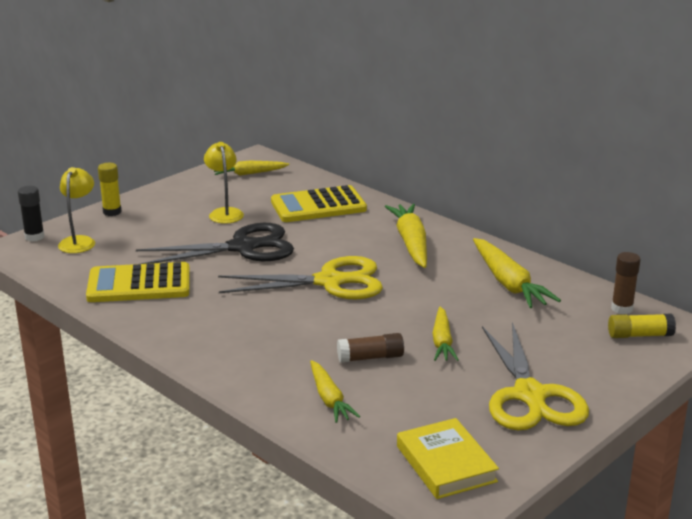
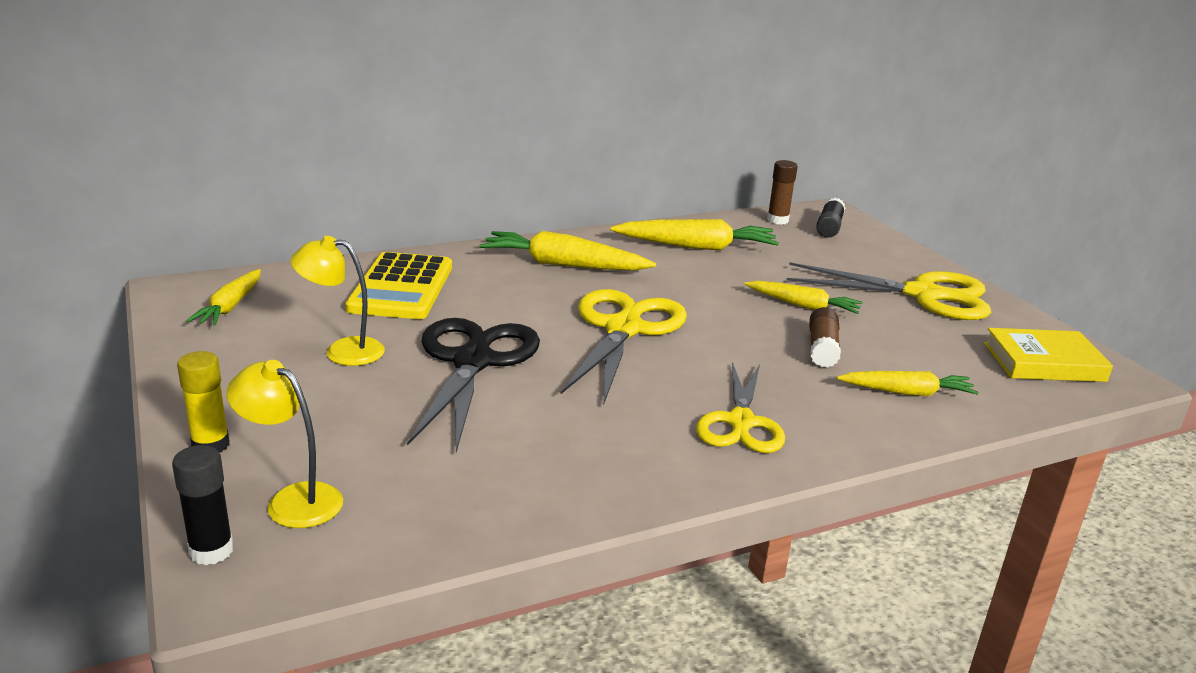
camera: 70 degrees left, 0 degrees up
yellow calculator [86,262,190,302] -> none
yellow glue stick [608,313,676,338] -> black glue stick [816,198,845,238]
none -> yellow scissors [696,362,785,453]

